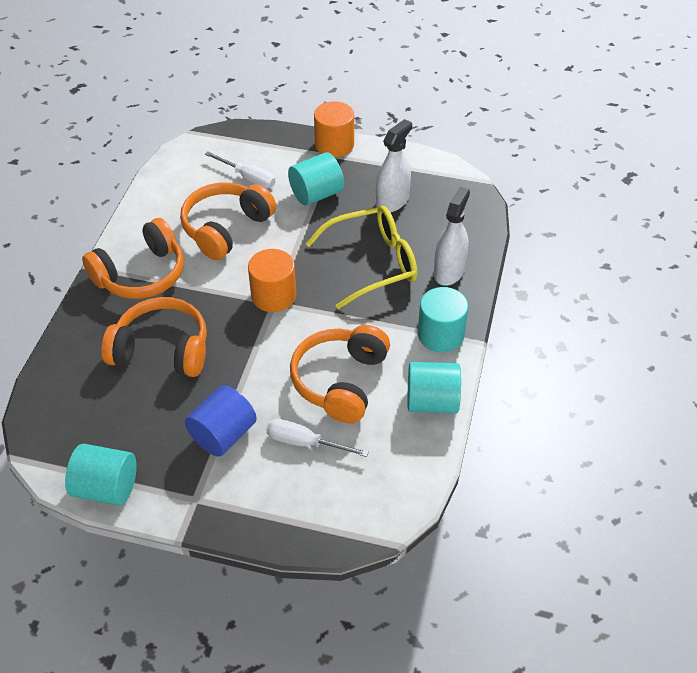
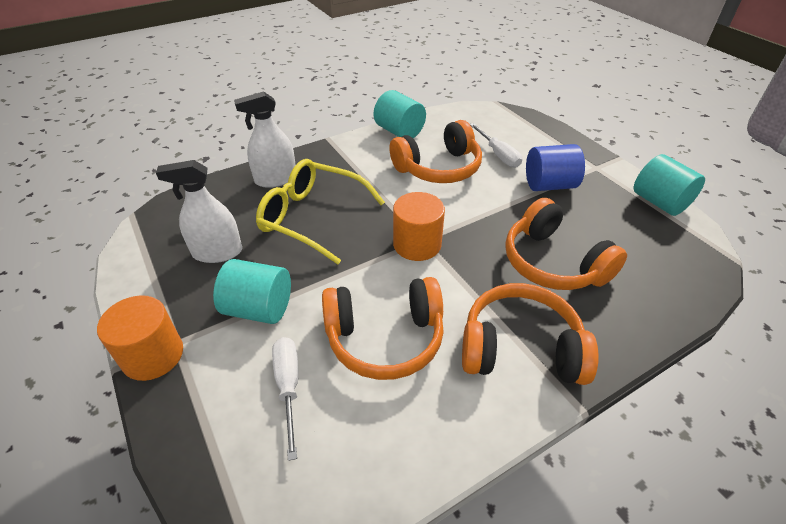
camera: 135 degrees left, 5 degrees down
turquoise cylinder [418,287,468,352] -> none

